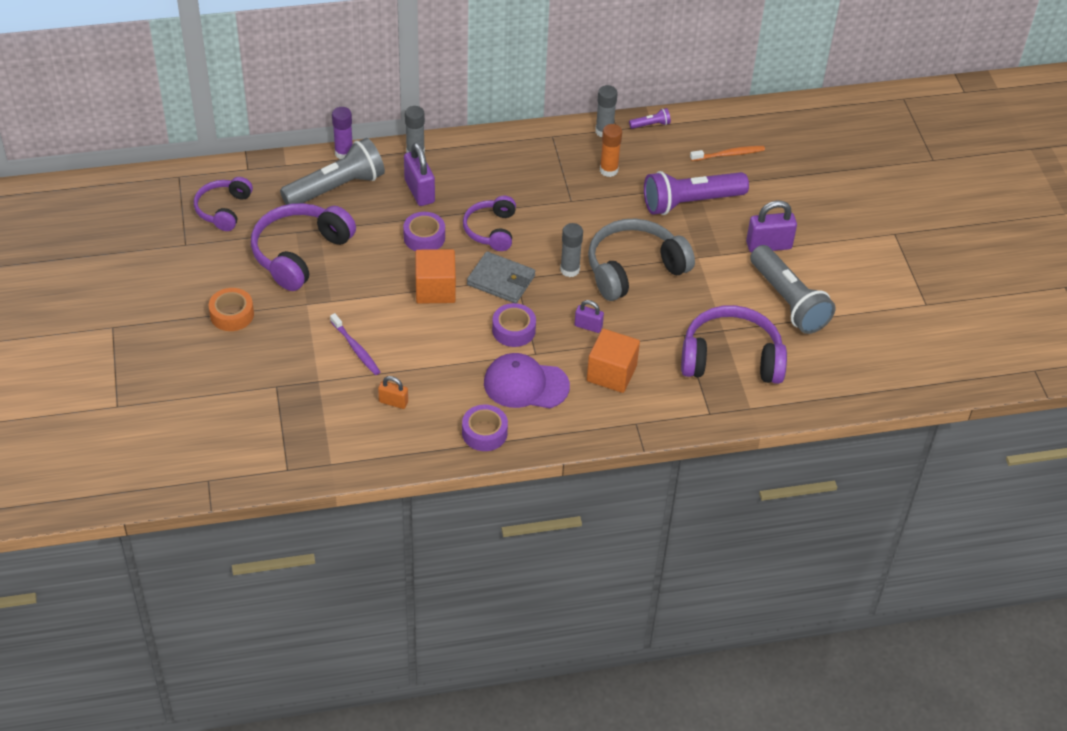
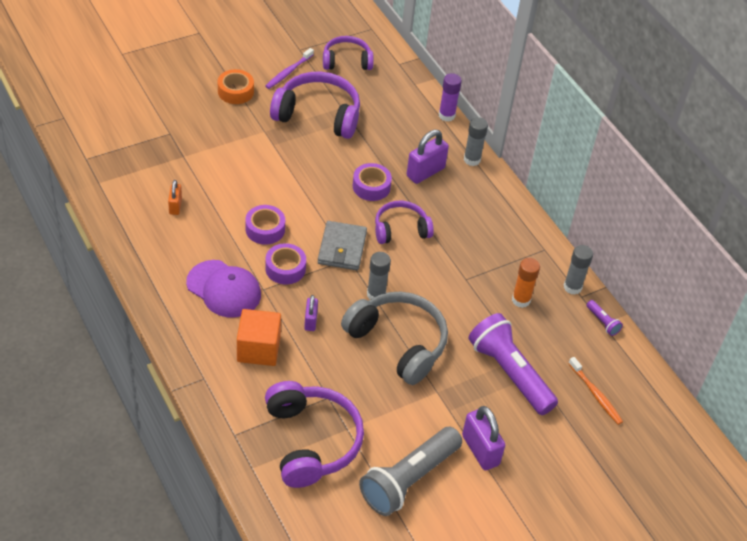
camera: 70 degrees right, 0 degrees up
grey flashlight [280,138,385,205] -> none
purple toothbrush [330,313,380,375] -> purple toothbrush moved to [265,48,314,89]
orange cube [415,249,456,304] -> none
purple tape [462,405,508,451] -> purple tape moved to [245,205,285,245]
purple cap [484,353,570,408] -> purple cap turned 135 degrees clockwise [186,260,261,318]

